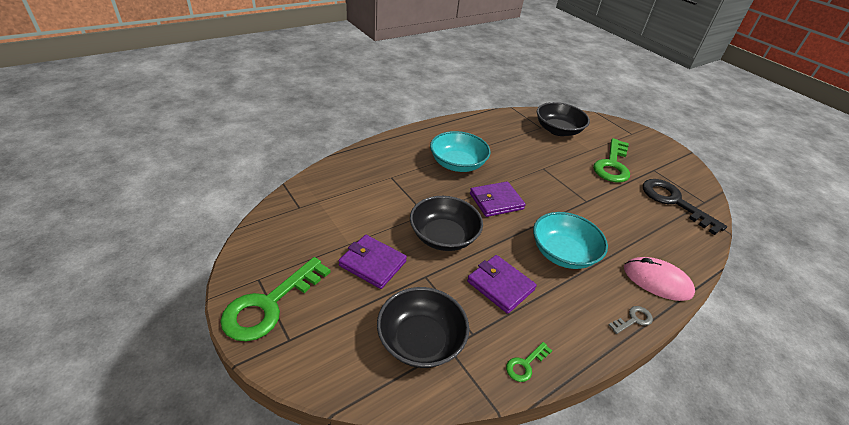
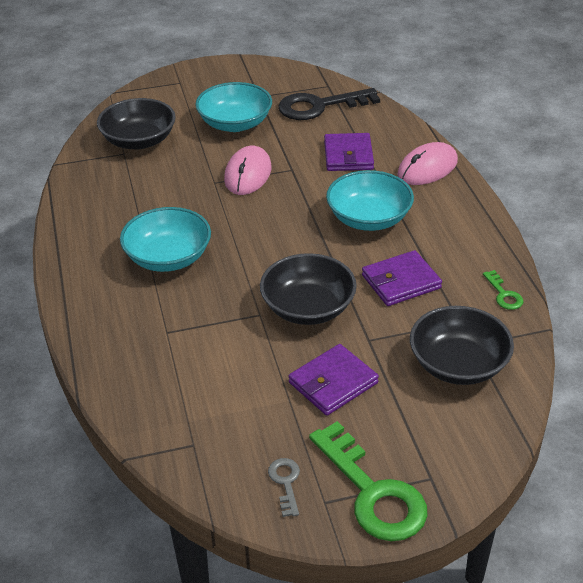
camera: 65 degrees left, 0 degrees up
purple wallet [470,181,526,217] -> purple wallet moved to [324,133,374,171]
green key [593,138,630,183] -> turquoise bowl [195,82,272,132]
grey key [609,306,653,334] -> grey key moved to [268,458,300,517]
none -> pink mouse [224,146,271,195]

